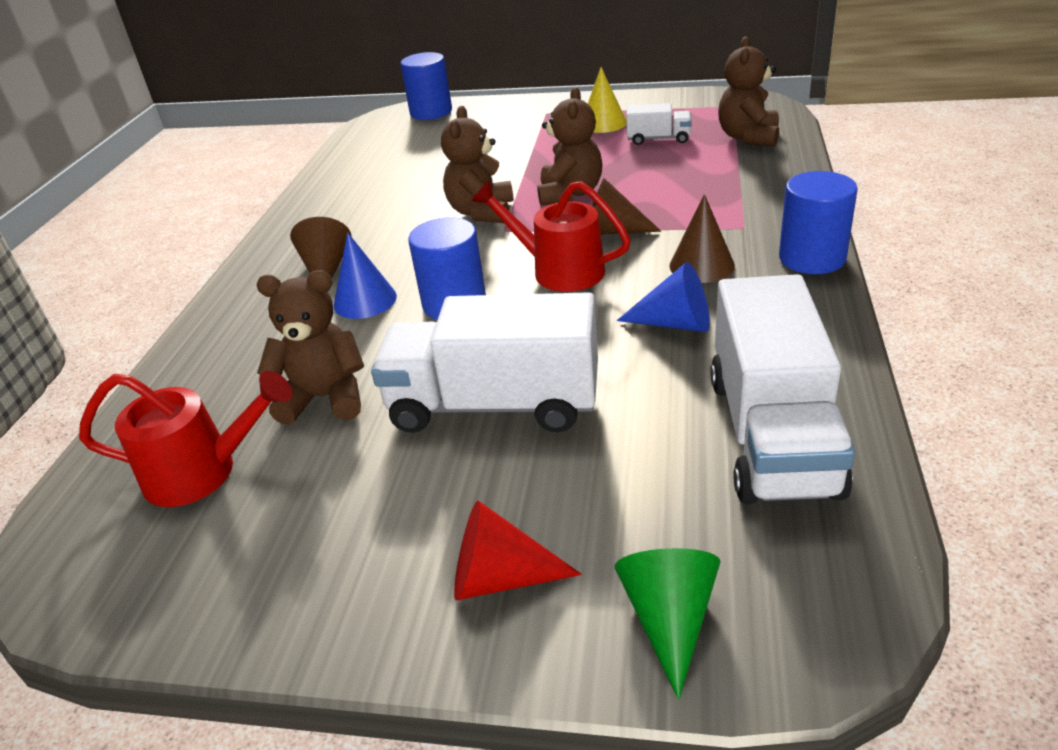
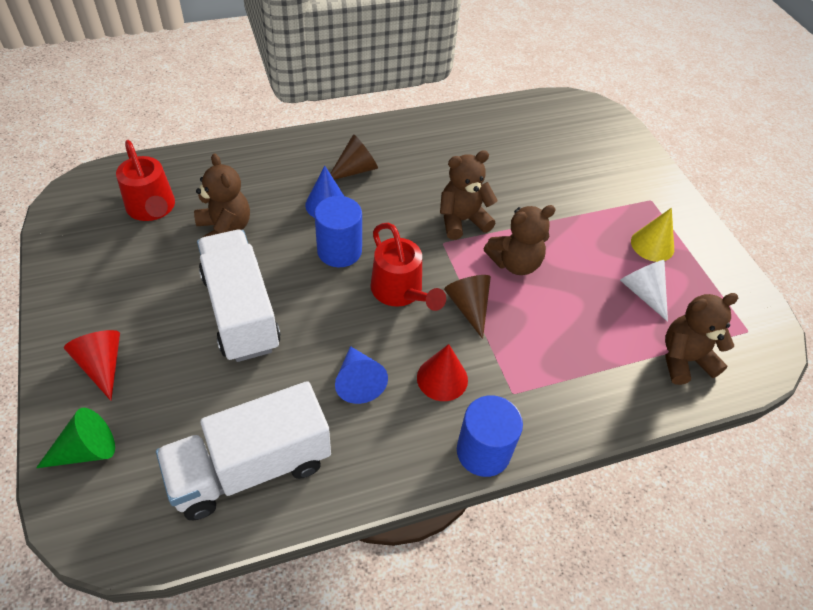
camera: 55 degrees right, 15 degrees up
blue cylinder [400,52,452,120] -> none
red watering can [472,180,631,292] -> red watering can turned 150 degrees clockwise [371,223,446,311]
white truck [626,103,691,145] -> white cone [620,260,668,322]
brown cone [669,194,735,283] -> red cone [417,344,468,401]

